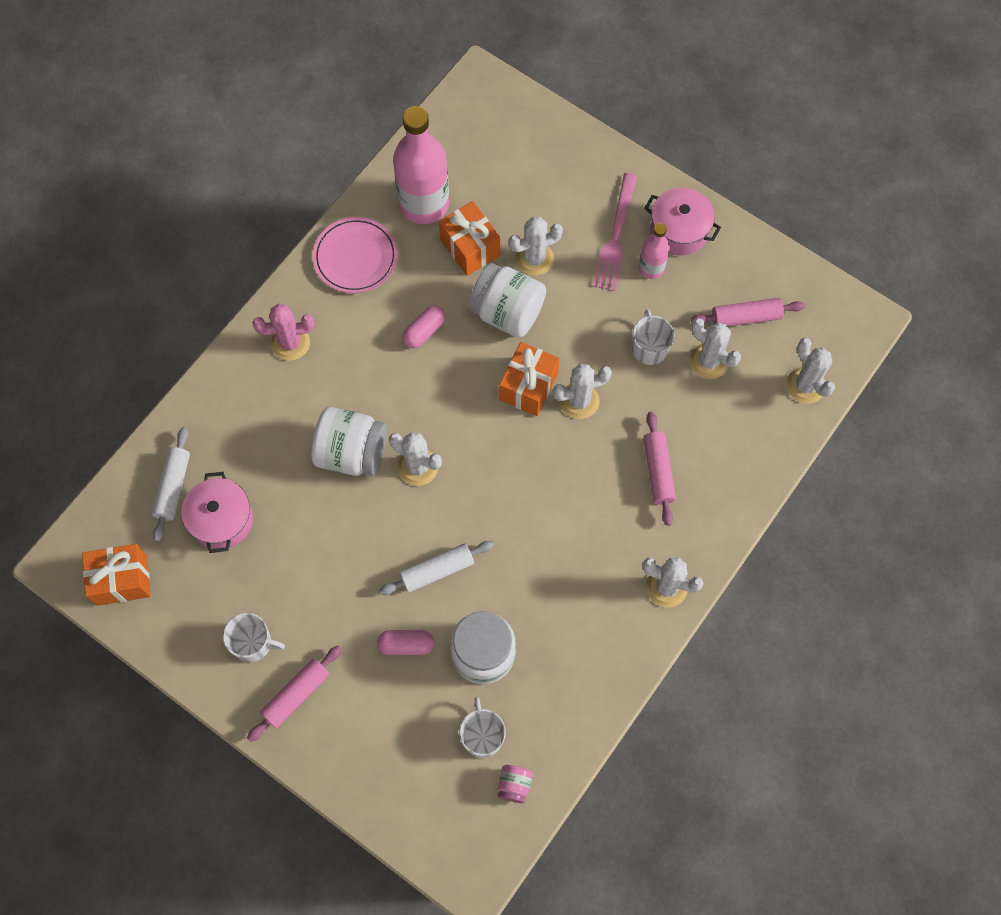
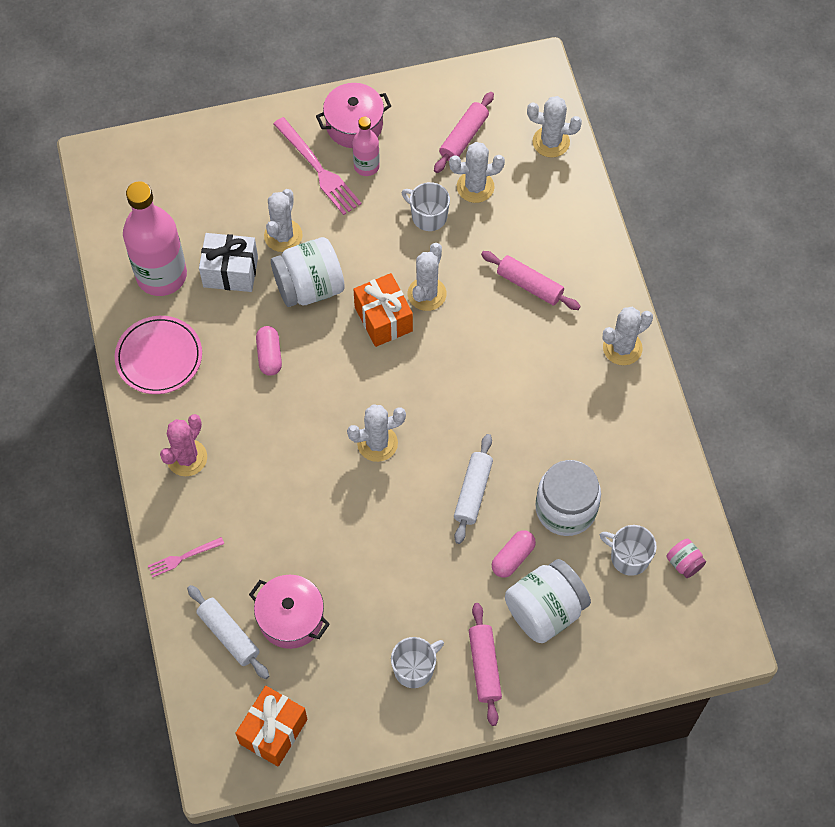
camera: 50 degrees left, 5 degrees down
white jar [311,407,387,476] -> white jar moved to [505,559,591,643]
orange gift [439,201,500,276] -> white gift [199,233,258,292]
none -> pink fork [148,537,224,577]

